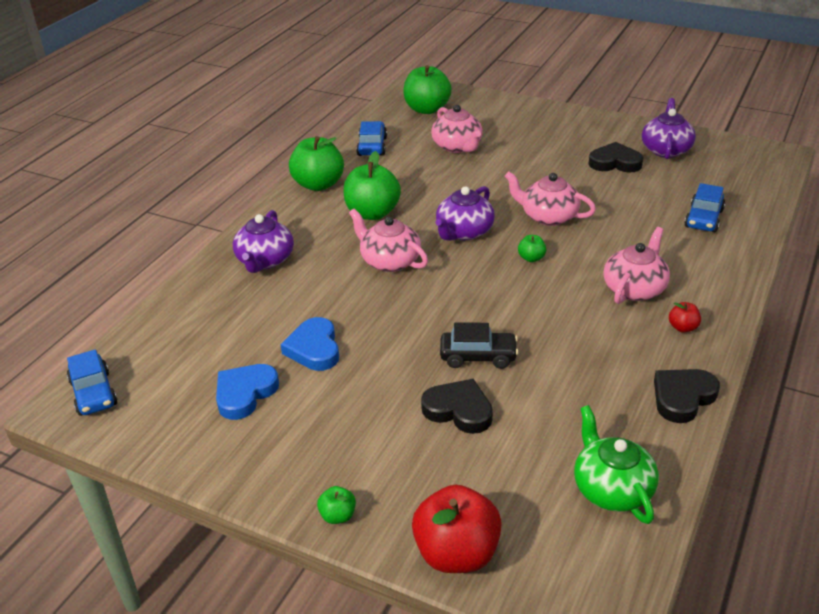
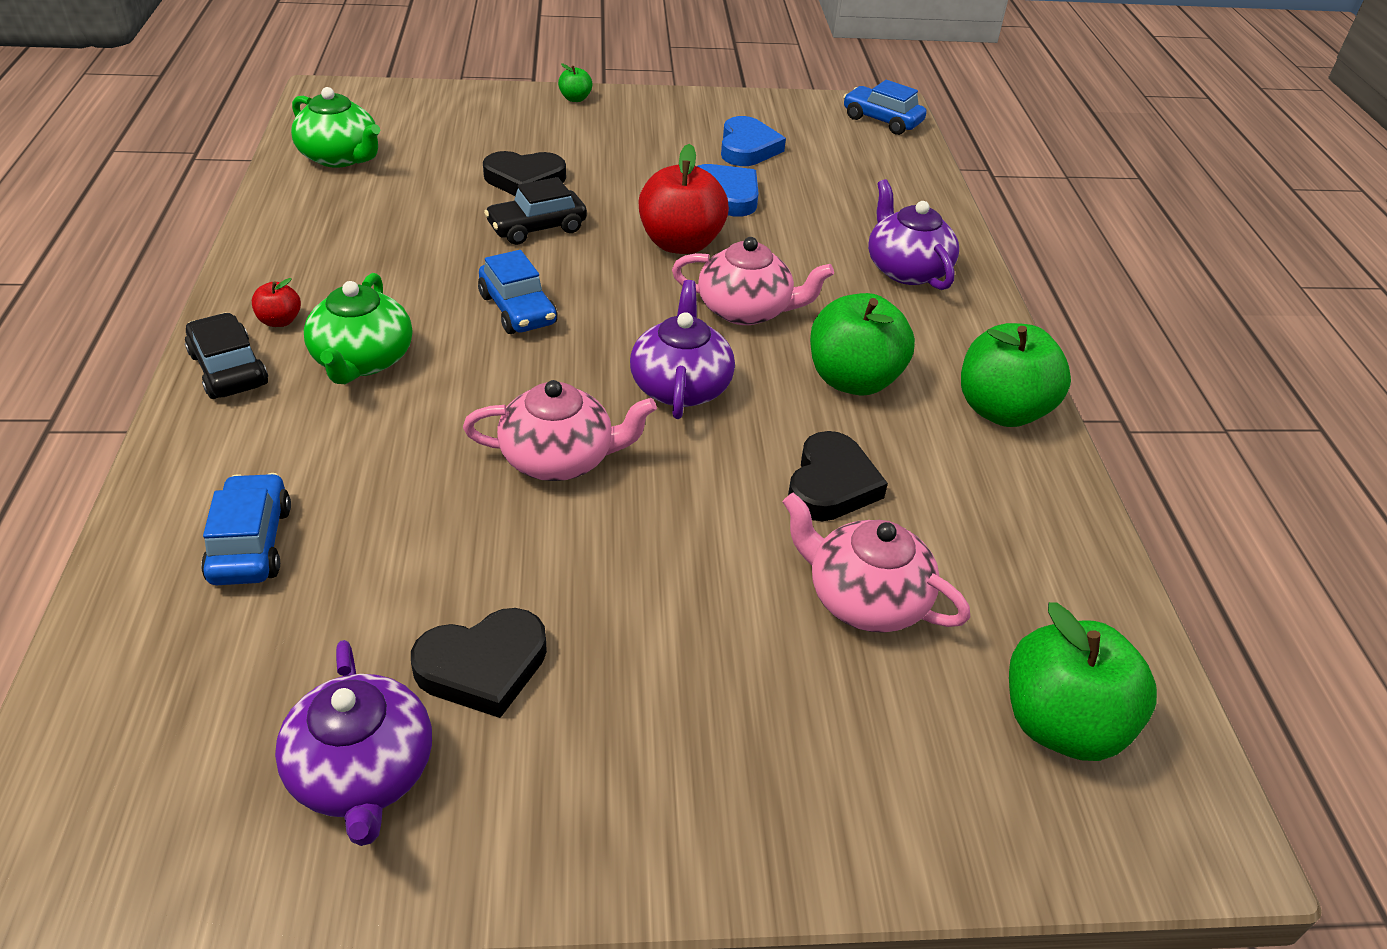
camera: 145 degrees right, 5 degrees up
blue car [356,121,387,156] -> blue car moved to [478,250,557,334]
red apple [412,485,502,573] -> red apple moved to [639,144,729,254]
green apple [518,235,546,262] -> none
pink teapot [603,227,670,304] -> green teapot [304,273,412,384]
black heart [654,369,720,423] -> black heart moved to [788,431,888,521]
none -> black car [185,313,268,399]

